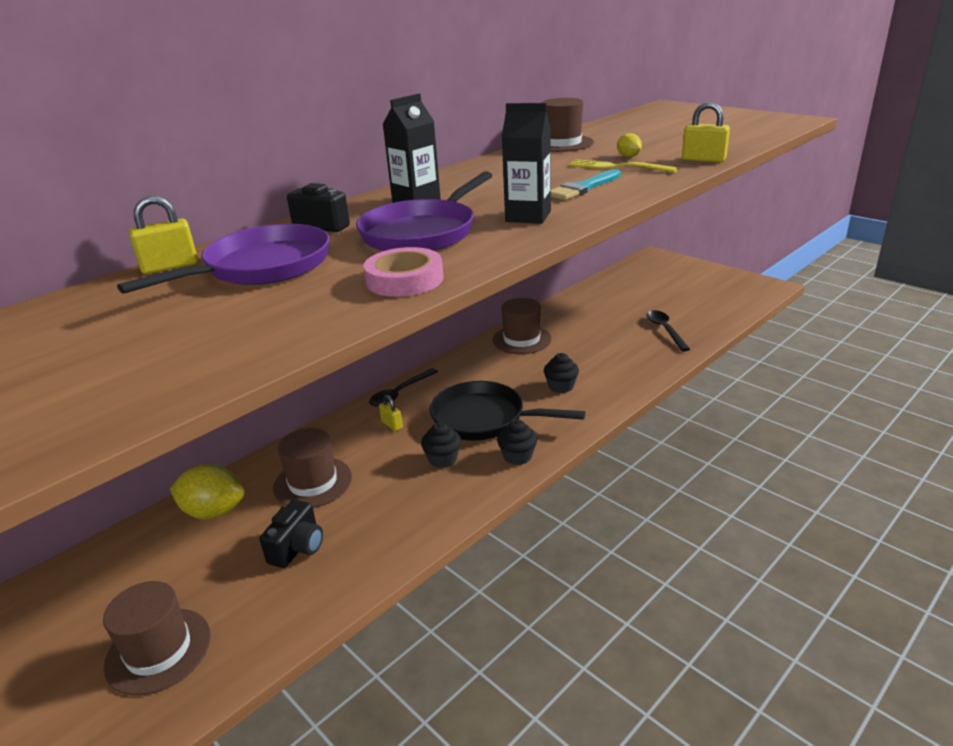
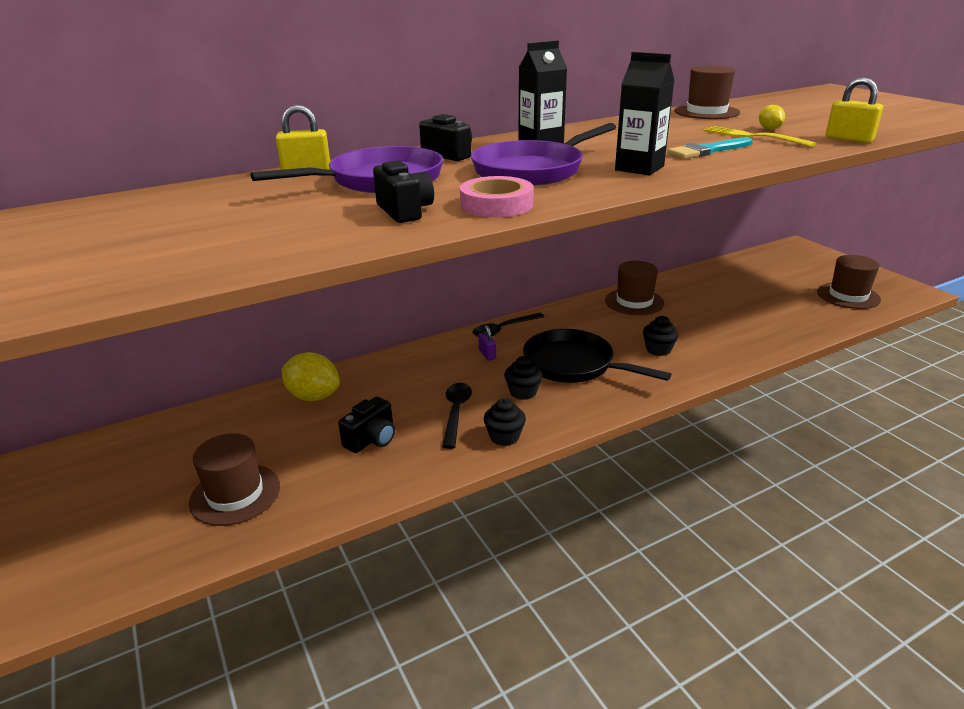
camera: 15 degrees right, 0 degrees up
brown hat [273,428,352,508] -> brown hat moved to [817,255,881,309]
yellow padlock [379,395,403,431] -> purple padlock [478,325,496,361]
black cupcake [497,419,538,465] -> black cupcake moved to [484,398,526,446]
black spoon [646,310,690,352] -> black spoon moved to [442,383,472,449]
none -> black camera [373,160,434,223]

